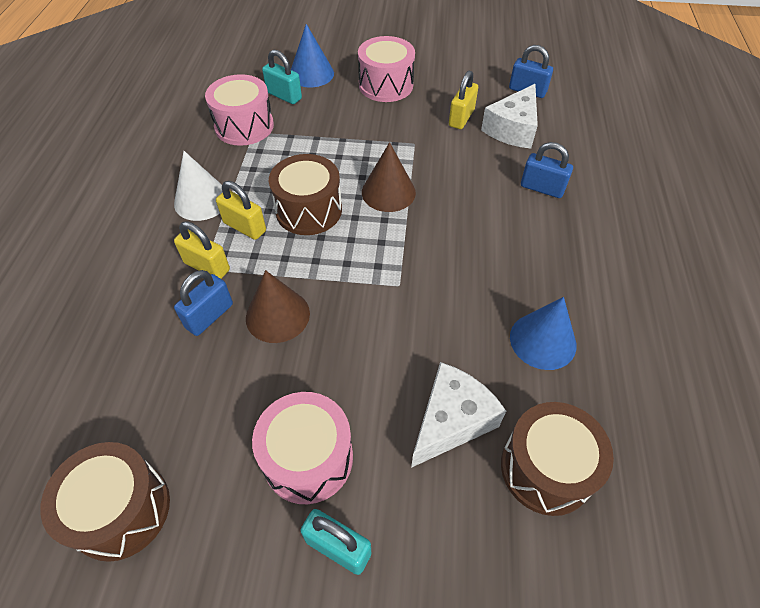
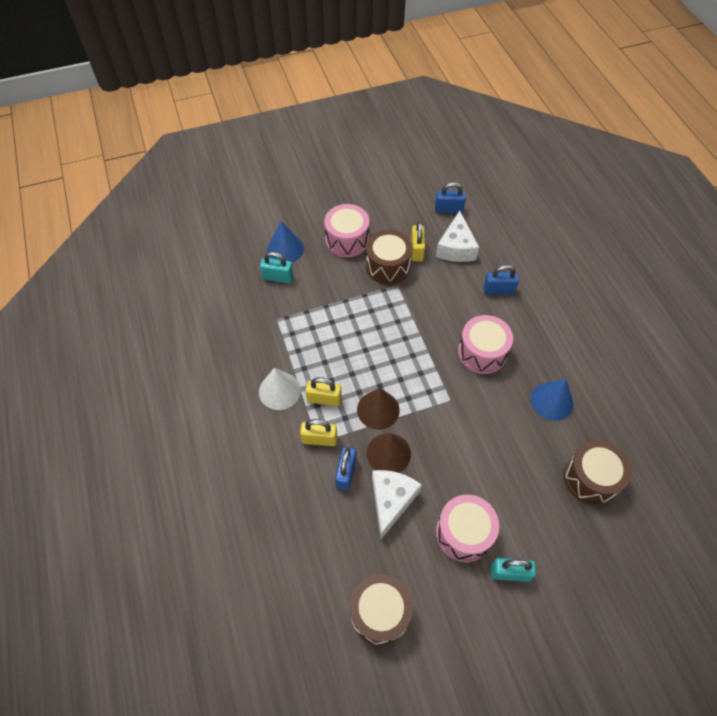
camera: 25 degrees left, 5 degrees up
pink drum [205,74,274,146] -> pink drum moved to [458,315,513,374]
brown drum [269,154,342,235] -> brown drum moved to [366,230,412,284]
brown cone [362,142,416,212] -> brown cone moved to [357,388,400,430]
white cheese [411,362,506,468] -> white cheese moved to [372,470,422,539]

